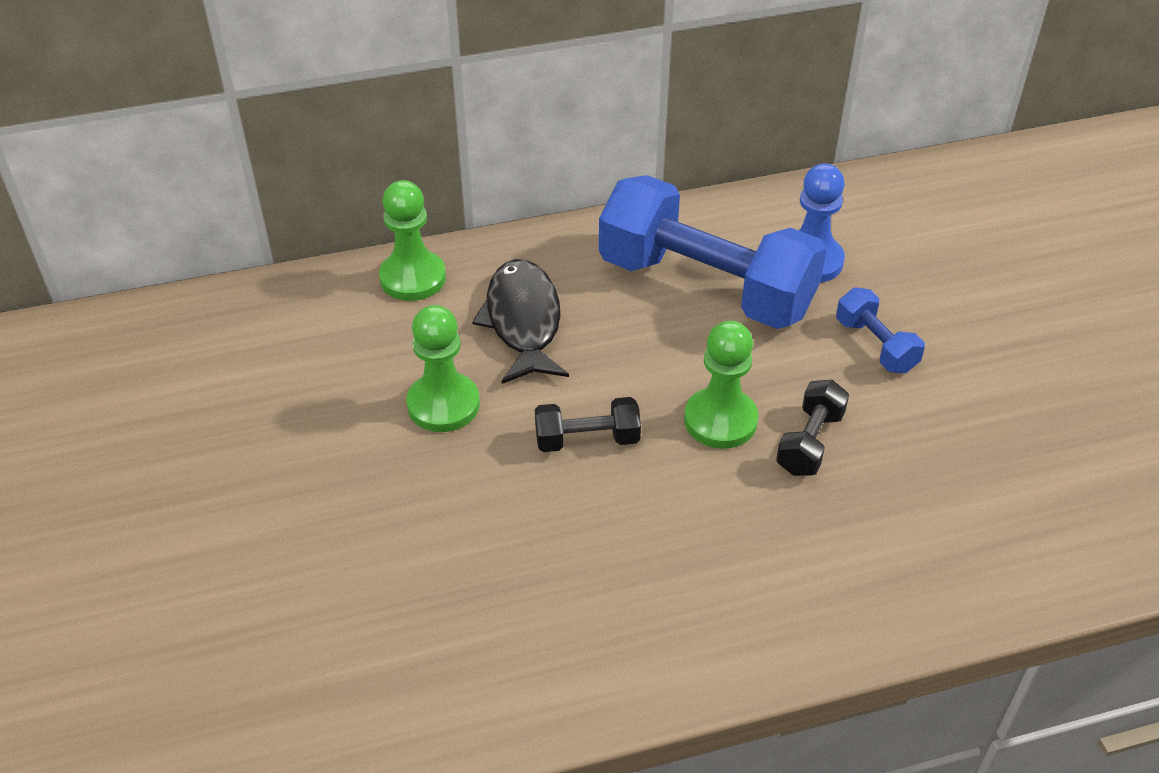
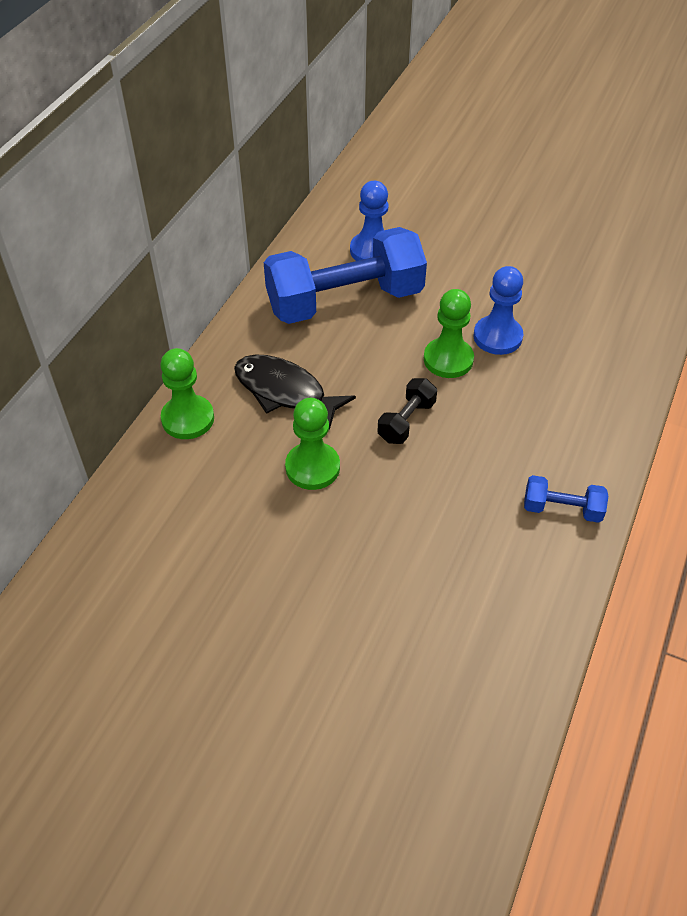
camera: 50 degrees left, 5 degrees up
black dumbbell [776,380,849,476] -> blue pawn [474,266,523,355]
blue dumbbell [836,287,925,373] -> blue dumbbell moved to [524,475,608,523]

